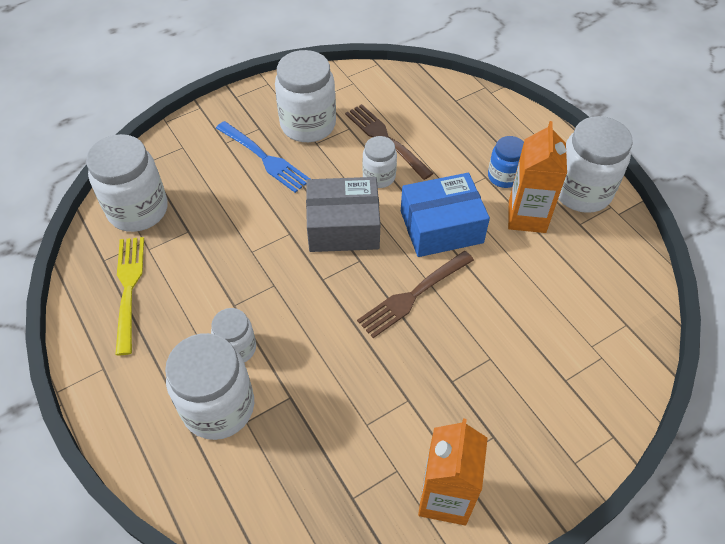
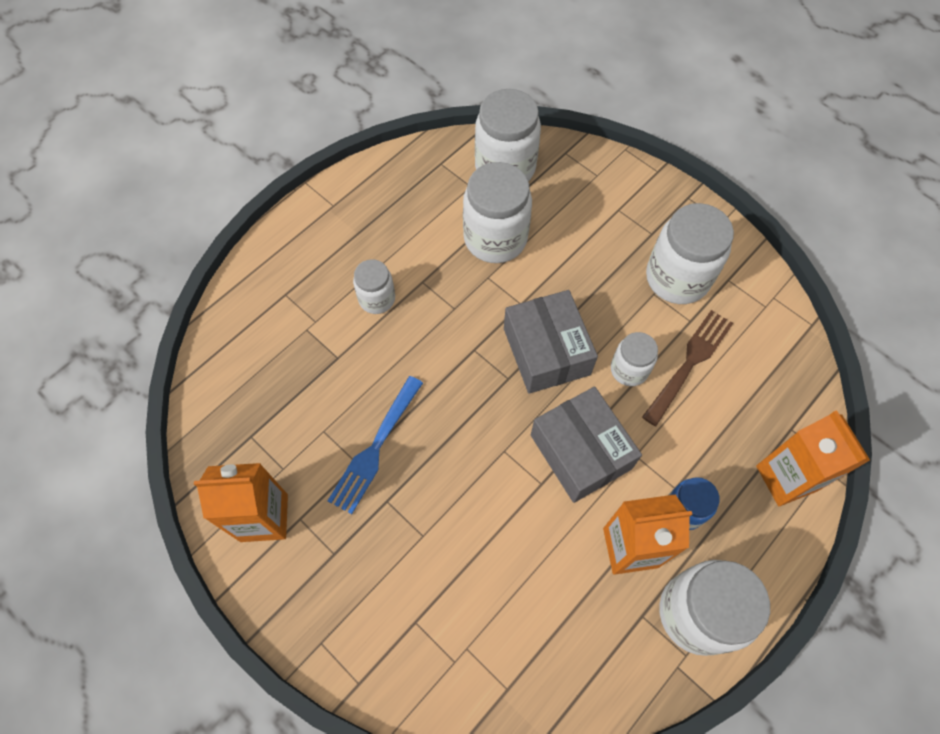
camera: 75 degrees right, 10 degrees up
yellow fork [115,237,144,355] -> none
white jar [165,333,254,440] -> white jar moved to [463,162,532,263]
blue fork [216,121,310,193] -> blue fork moved to [328,376,423,514]
brown fork [357,251,474,338] -> none
blue box [401,173,490,257] -> grey box [531,386,642,503]
none -> orange carton [756,410,870,506]

